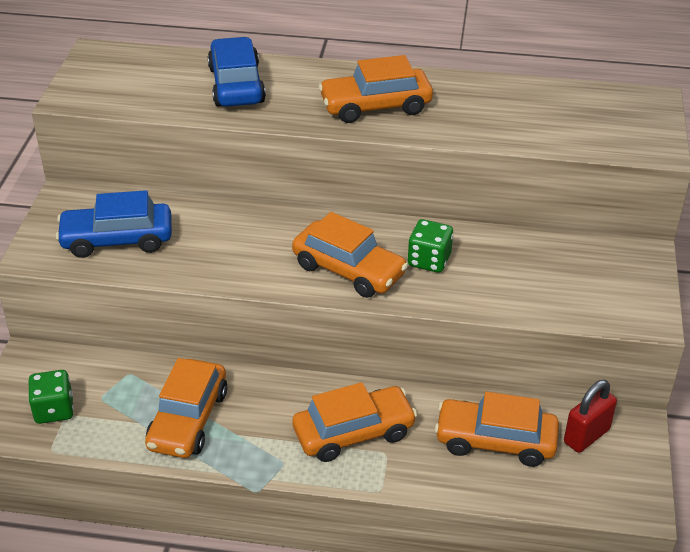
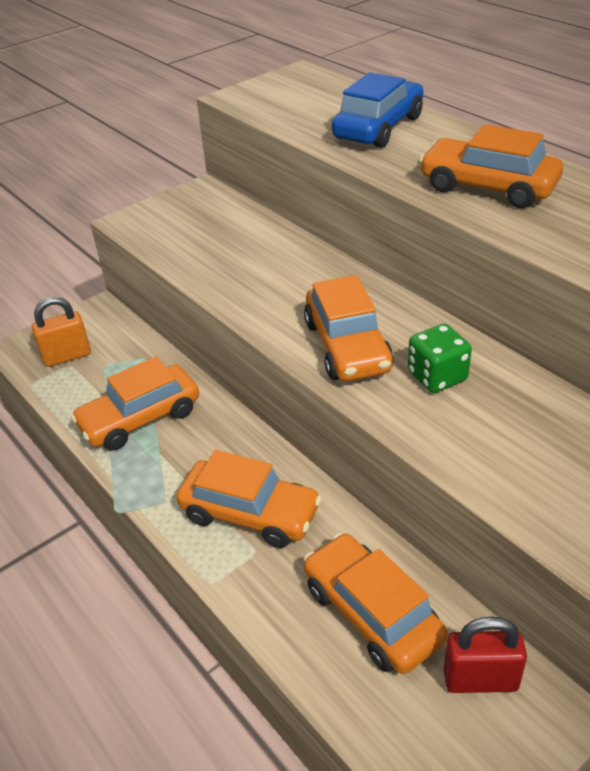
camera: 45 degrees right, 0 degrees up
green dice [28,370,74,424] -> orange padlock [32,297,91,367]
blue car [56,190,172,258] -> none

